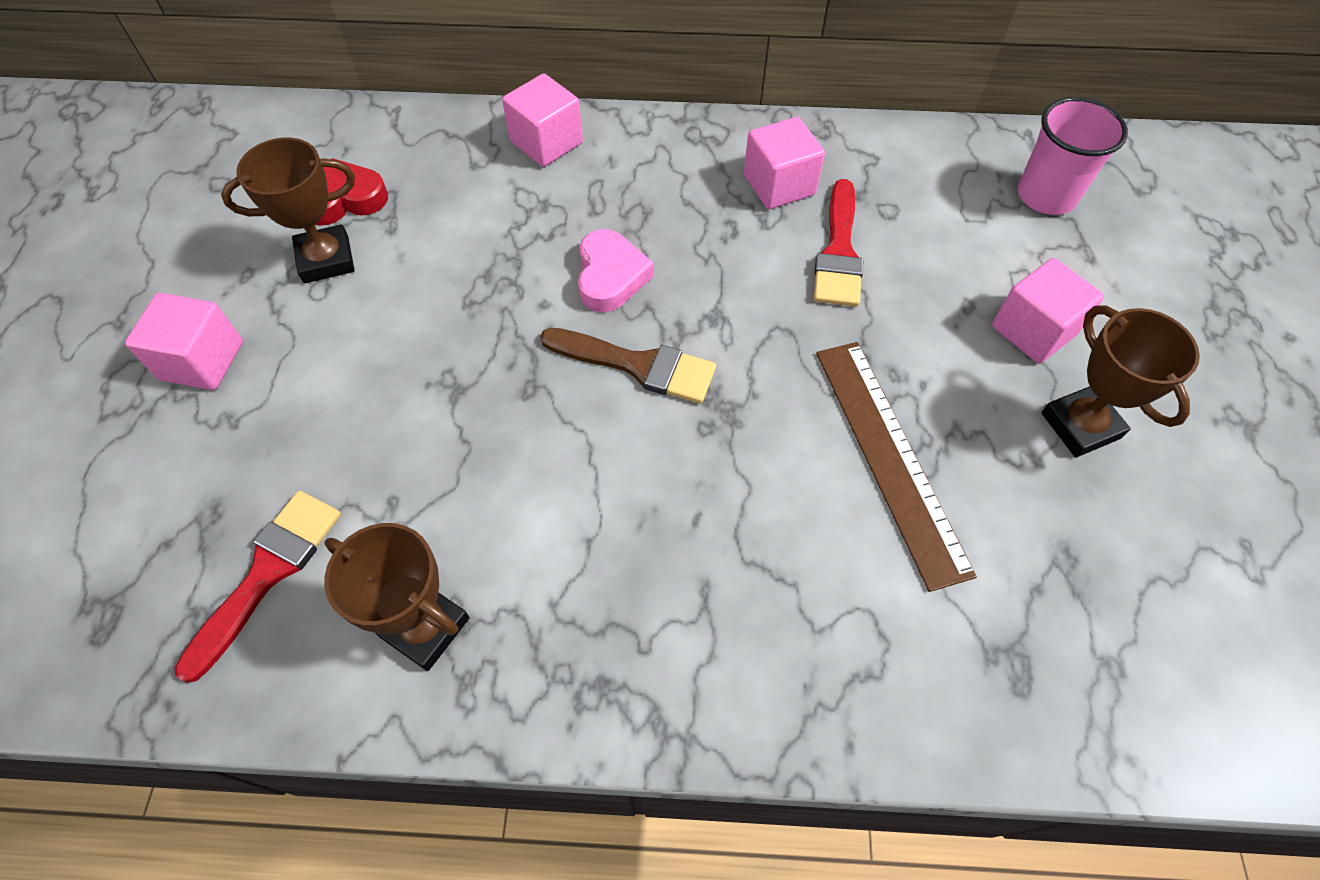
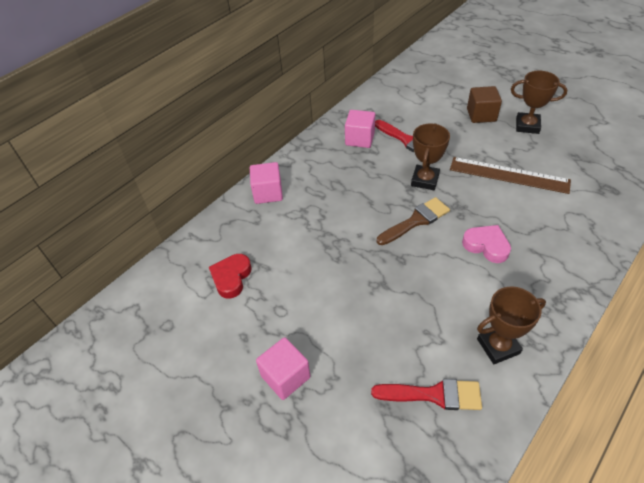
camera: 50 degrees left, 10 degrees down
red brush [174,490,341,683] -> red brush turned 120 degrees clockwise [371,379,482,410]
brown trophy [221,138,355,283] -> brown trophy moved to [411,123,450,190]
pink heart [578,229,654,313] -> pink heart moved to [462,225,511,263]
pink cube [992,258,1104,363] -> brown cube [467,86,502,123]
pink cup [1018,97,1128,215] -> none

